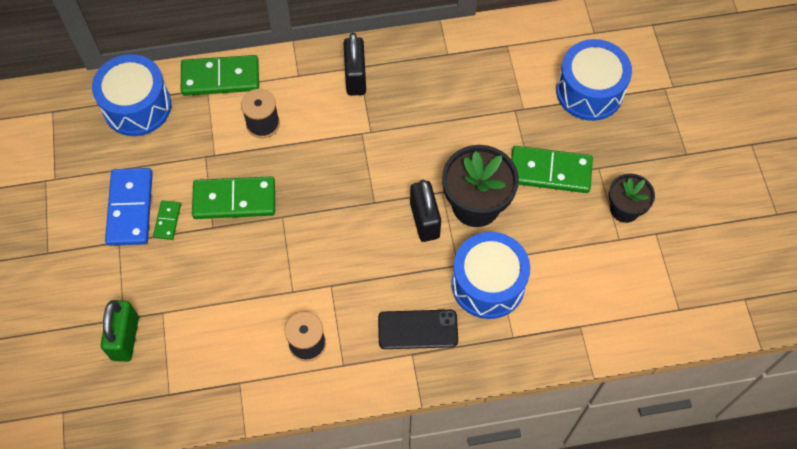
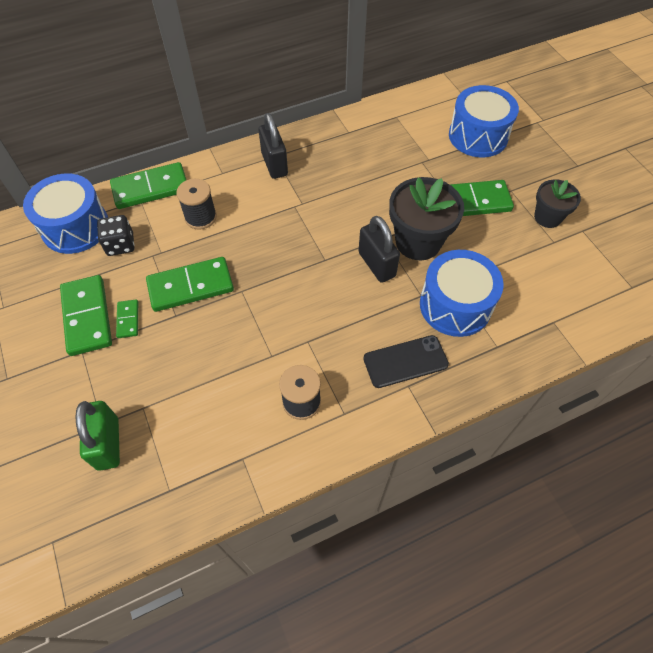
camera: 15 degrees left, 5 degrees down
blue domino [105,168,153,246] -> green domino [60,275,112,356]
none -> black dice [97,215,134,256]

